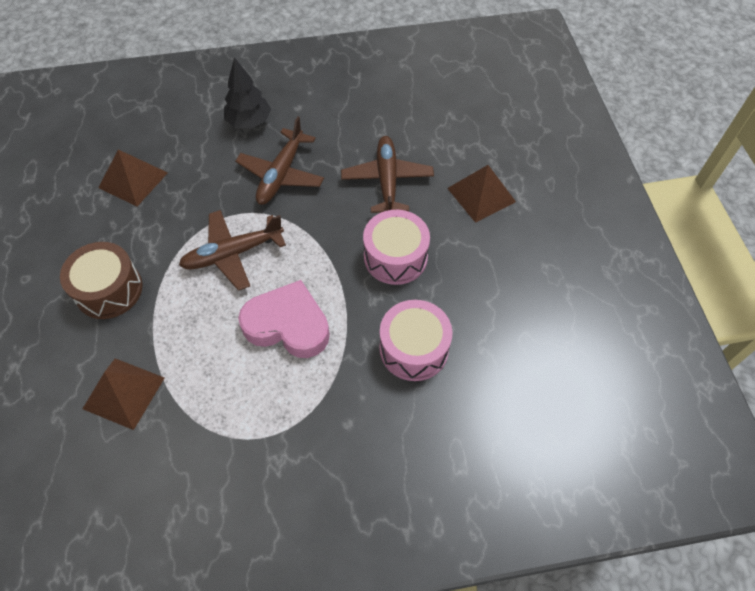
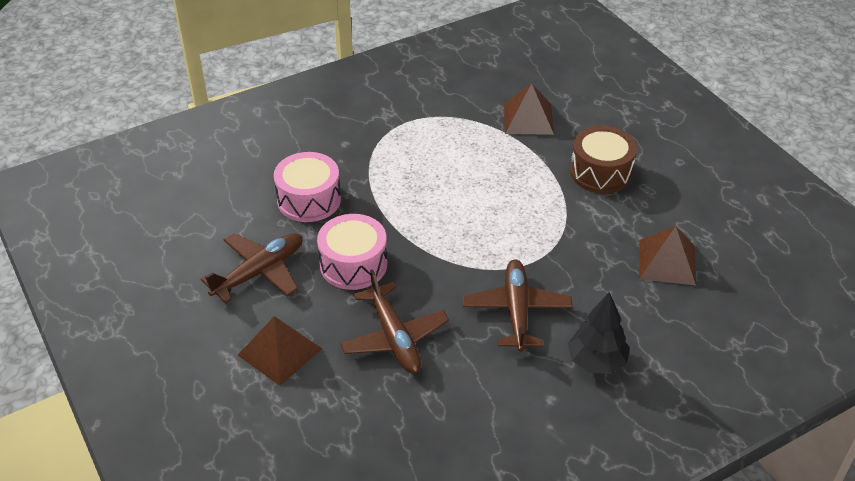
camera: 160 degrees right, 15 degrees down
brown plane [179,210,286,291] -> brown plane moved to [201,233,302,303]
pink heart [238,280,330,358] -> none

